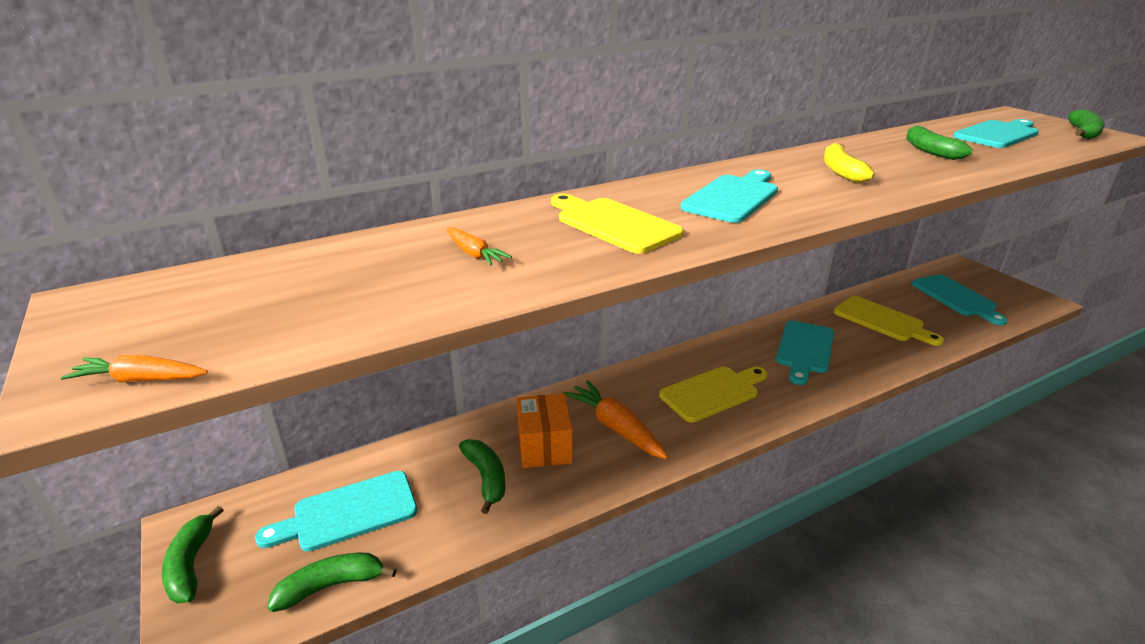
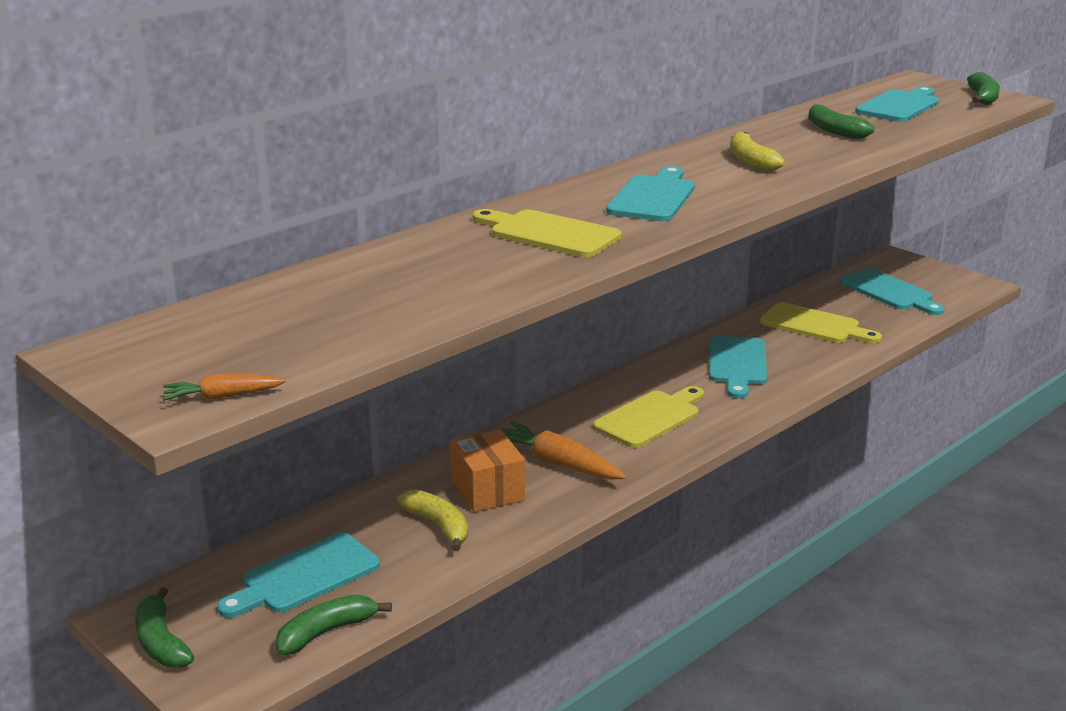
camera: 15 degrees left, 5 degrees down
orange carrot [446,227,512,266] -> none
green banana [459,439,506,514] -> yellow banana [397,489,468,551]

